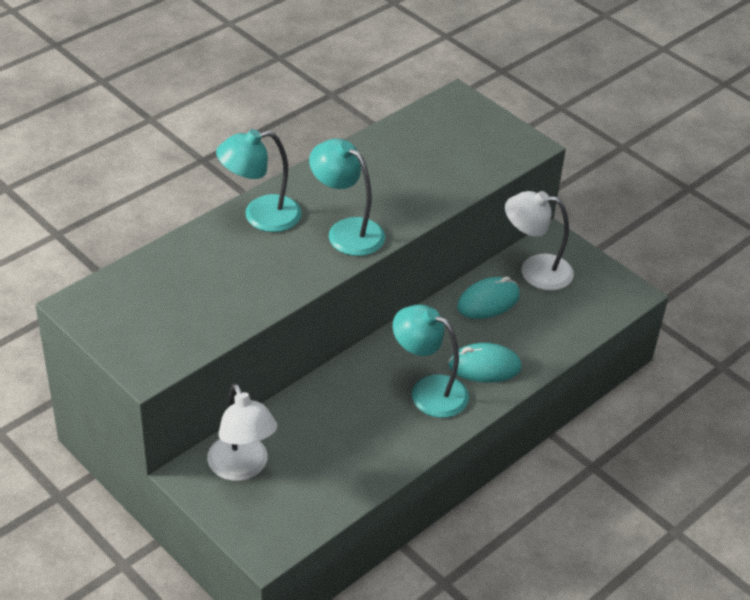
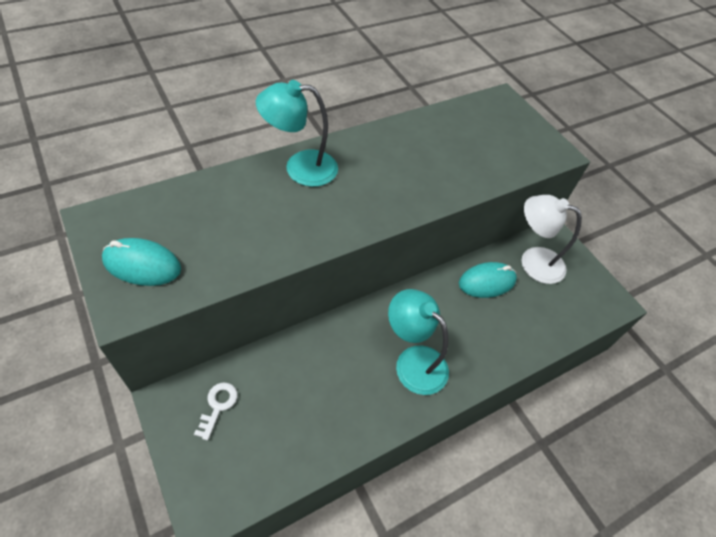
camera: 10 degrees right, 10 degrees up
white lamp [207,383,277,481] -> white key [194,383,237,441]
turquoise lamp [309,139,385,256] -> none
turquoise mouse [448,343,522,383] -> turquoise mouse moved to [102,238,181,286]

